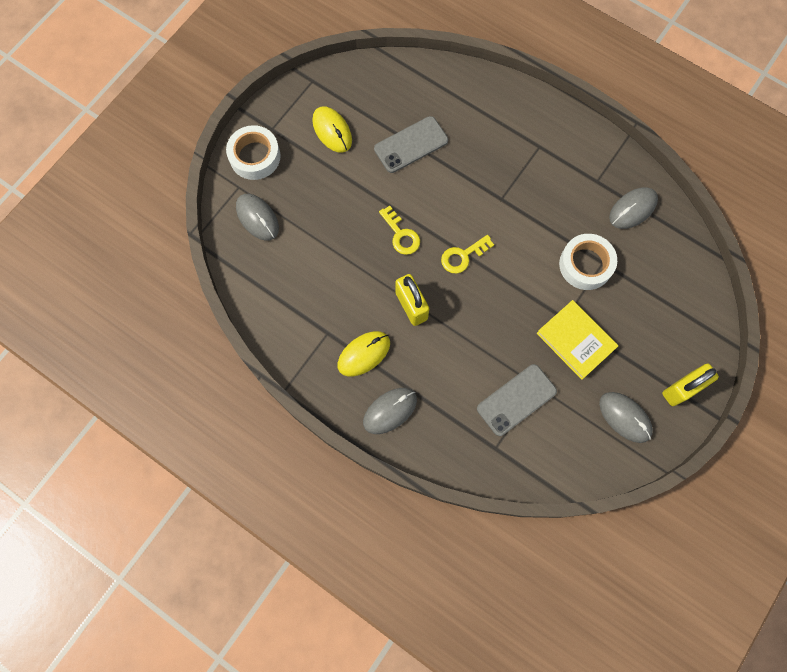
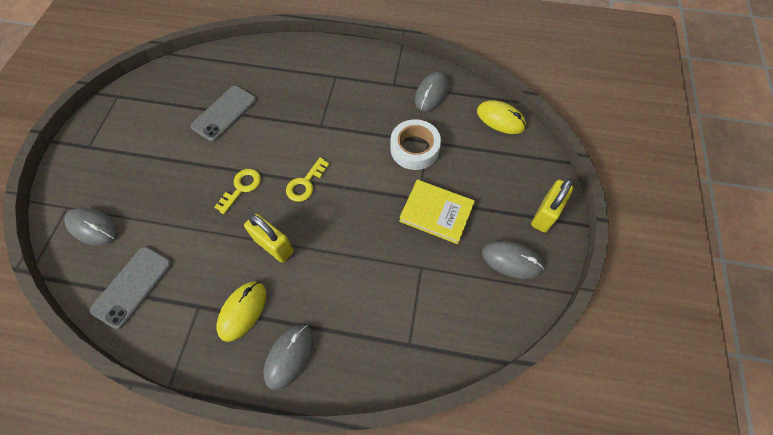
camera: 25 degrees left, 10 degrees down
white tape [226,125,281,180] -> none
yellow mouse [312,106,352,153] -> yellow mouse moved to [477,100,526,134]
yellow key [379,206,420,255] -> yellow key turned 90 degrees counterclockwise [215,169,261,214]
grey phone [477,364,557,436] -> grey phone moved to [90,247,172,329]

